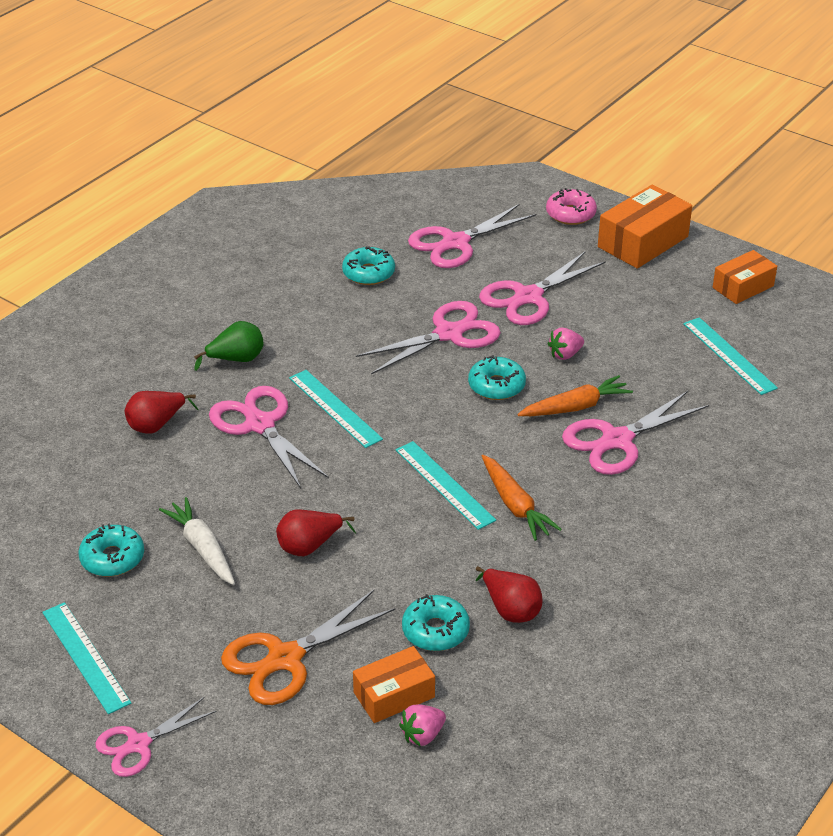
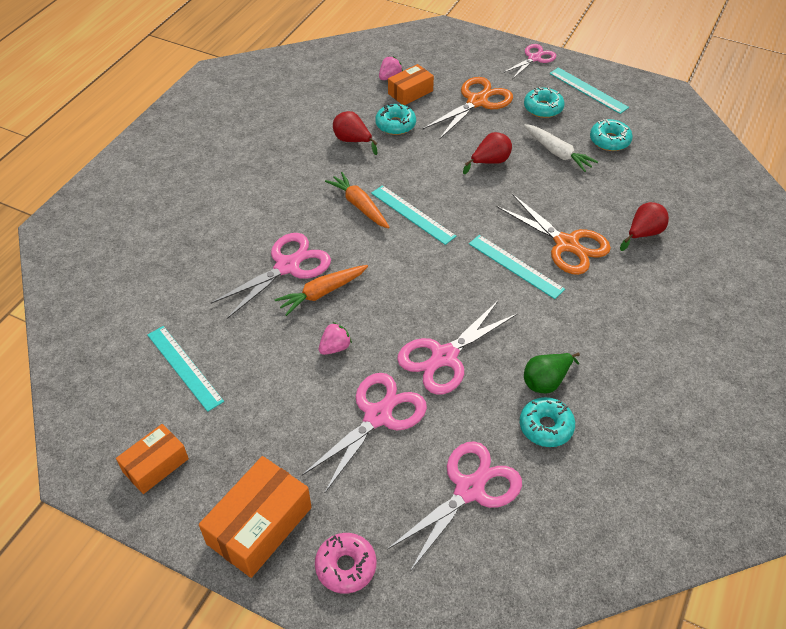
camera: 170 degrees right, 10 degrees up
green pear [194,321,264,371] -> green pear moved to [524,353,580,393]
pink scissors [209,386,329,488] -> orange scissors [497,194,611,275]
turquoise donut [468,355,526,400] -> turquoise donut moved to [524,87,565,118]

